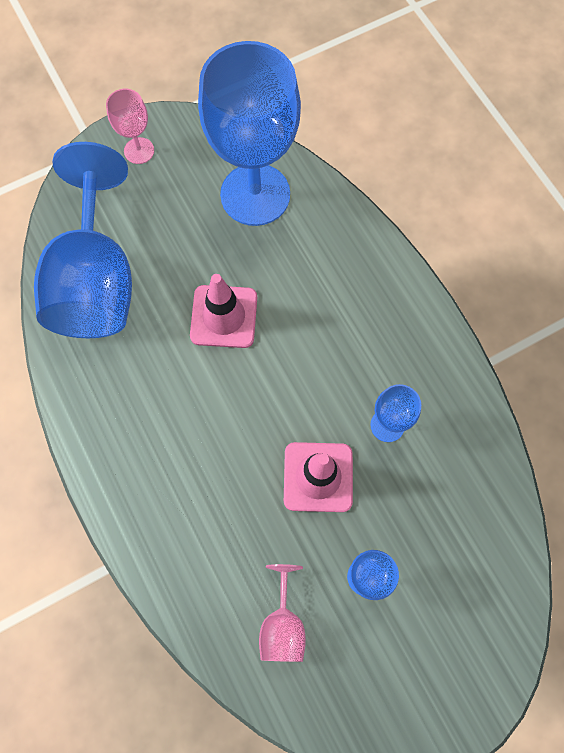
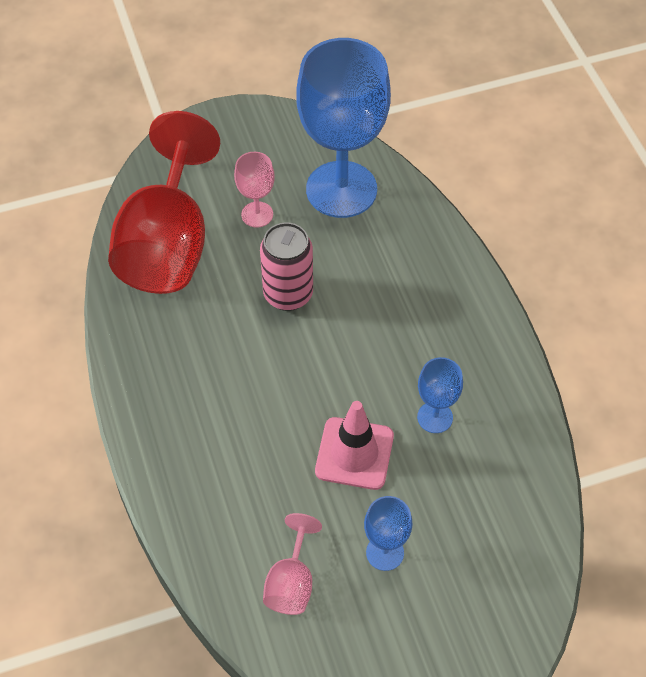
camera: 10 degrees right, 15 degrees down
blue goblet [34,142,132,338] -> red goblet [108,111,220,294]
pink goblet [106,89,154,164] -> pink goblet moved to [234,152,275,228]
pink traffic cone [190,274,257,348] -> pink can [260,222,313,311]

